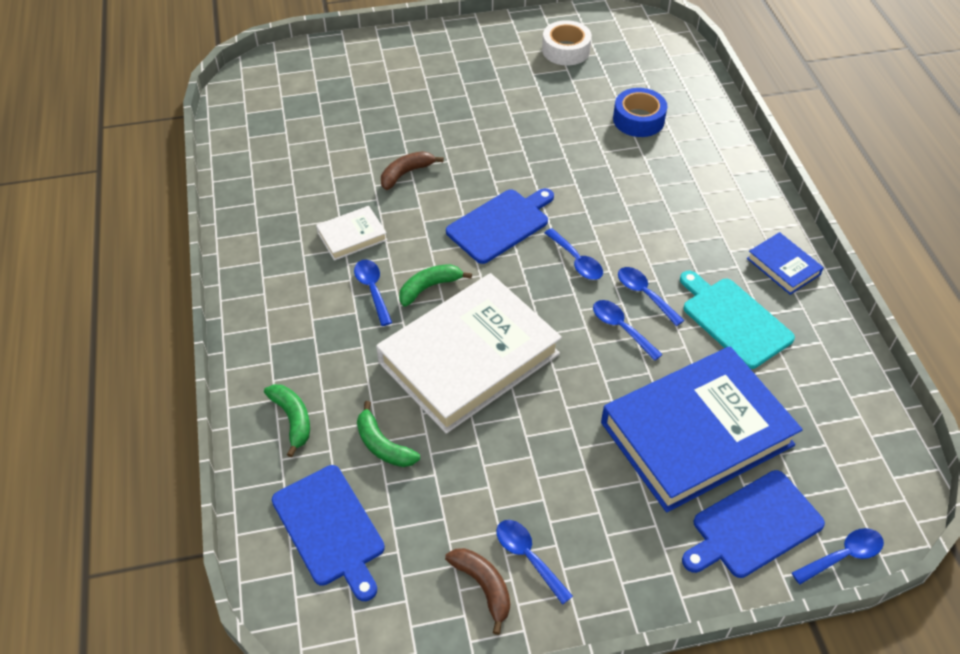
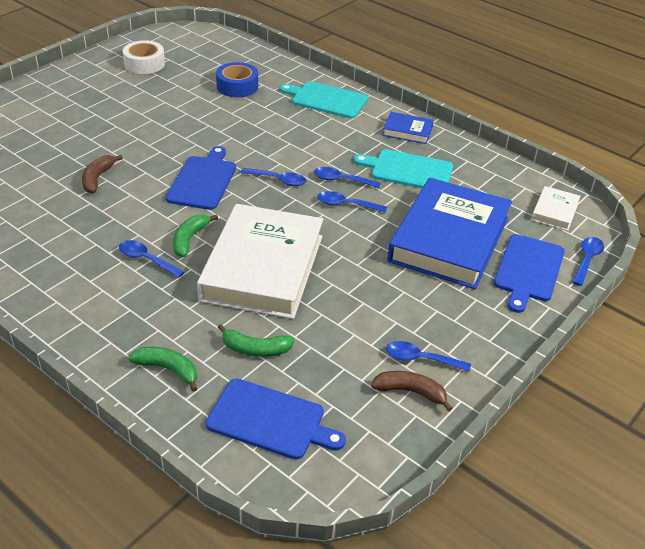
camera: 40 degrees left, 10 degrees down
white book [316,206,387,261] -> white book moved to [531,186,581,231]
none -> turquoise cutting board [279,81,368,119]

